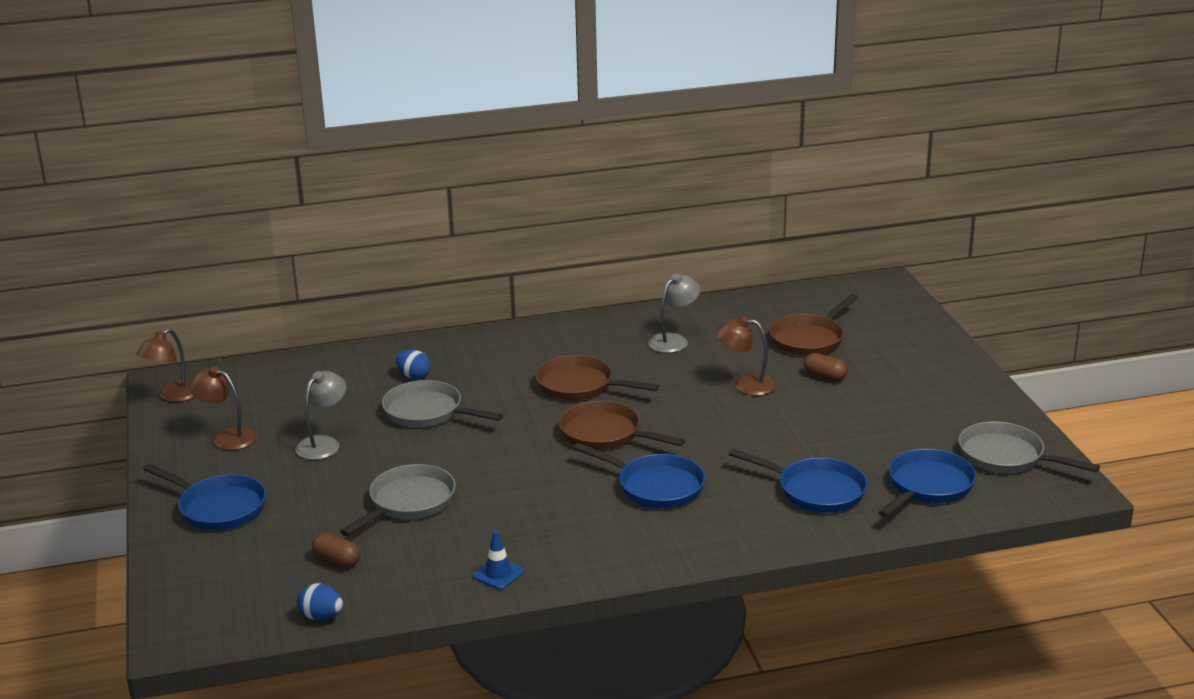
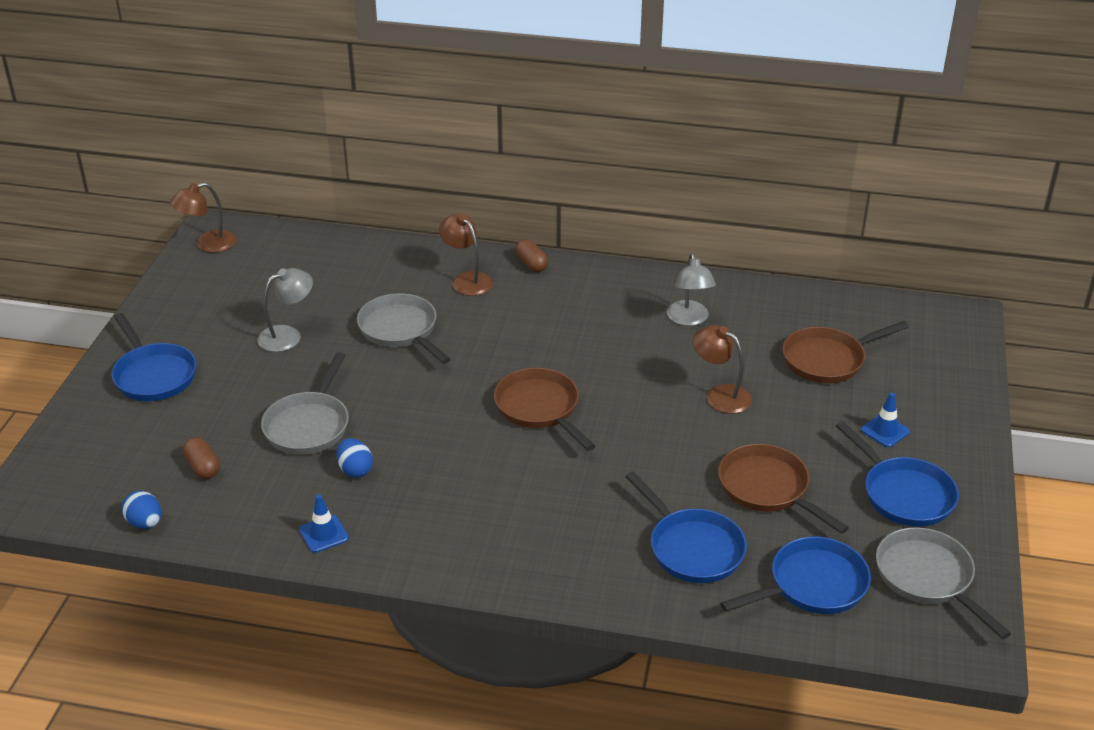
camera: 25 degrees right, 10 degrees up
brown lamp [189,366,258,450] -> brown lamp moved to [439,213,493,296]
grey pan [340,464,456,536] -> grey pan turned 135 degrees clockwise [261,352,349,455]
blue egg [396,349,431,380] -> blue egg moved to [337,438,373,478]
brown pan [535,355,659,400] -> brown pan moved to [718,444,849,534]
blue pan [574,443,705,508] -> blue pan moved to [836,421,959,527]
grey lamp [648,273,700,353] -> grey lamp turned 105 degrees clockwise [667,253,716,326]
brown capsule [804,353,847,381] -> brown capsule moved to [515,239,548,272]
none -> blue traffic cone [861,393,910,447]

